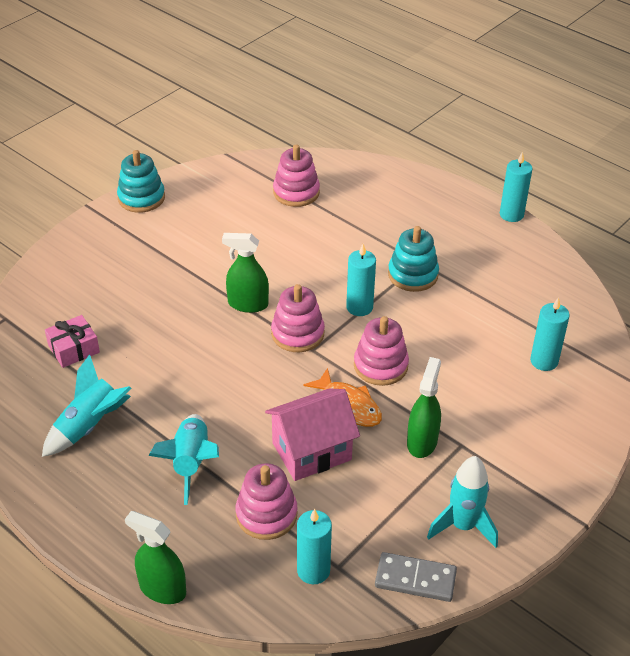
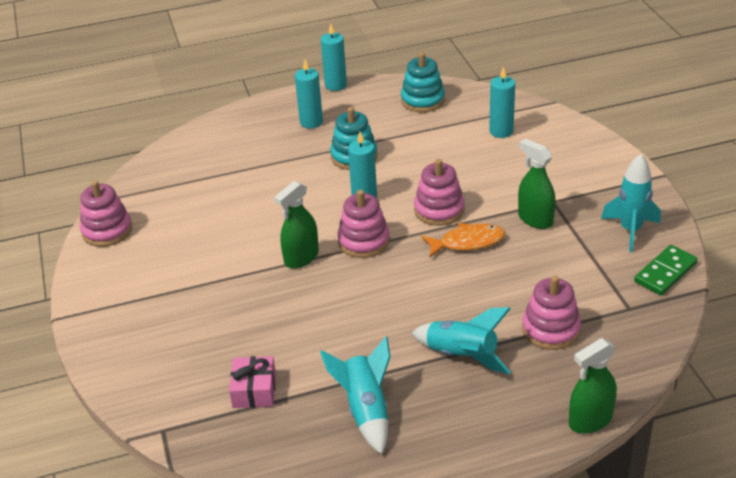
camera: 55 degrees left, 5 degrees down
turquoise stacking toy [117,150,165,213] -> turquoise stacking toy moved to [401,52,445,112]
pink house [265,388,360,481] -> none
pink stacking toy [273,144,320,207] -> pink stacking toy moved to [80,180,132,247]
turquoise candle [297,509,332,584] -> turquoise candle moved to [295,60,323,129]
grey domino [375,552,457,602] -> green domino [634,245,698,295]

